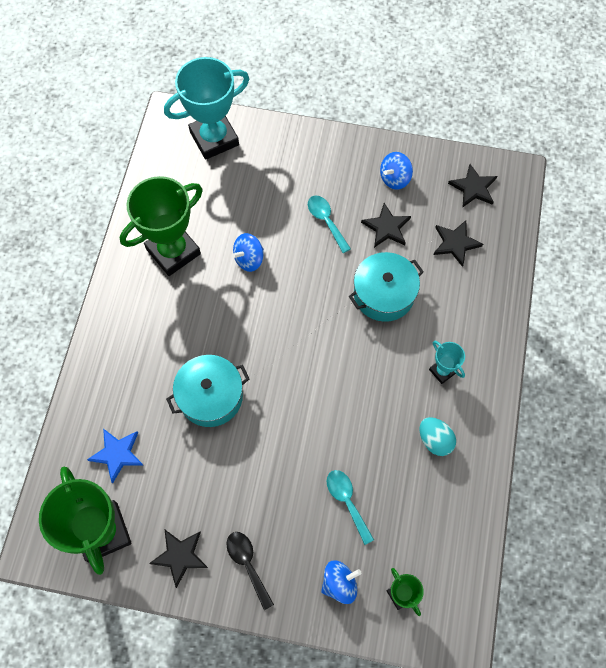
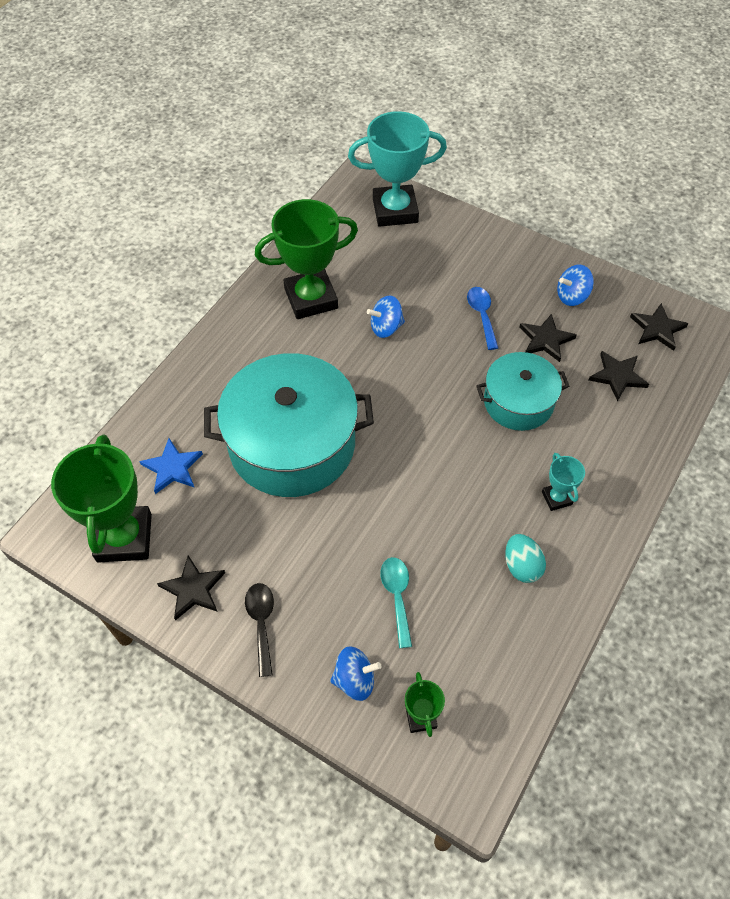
camera: 20 degrees right, 10 degrees down
turquoise pot [166,355,249,427] -> turquoise pot [204,353,374,497], size x1.75
turquoise spoon [308,196,351,253] -> blue spoon [467,287,498,350]

